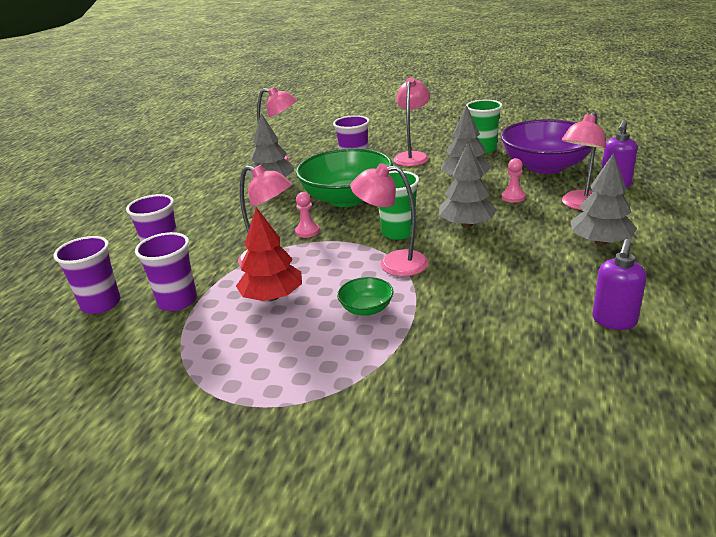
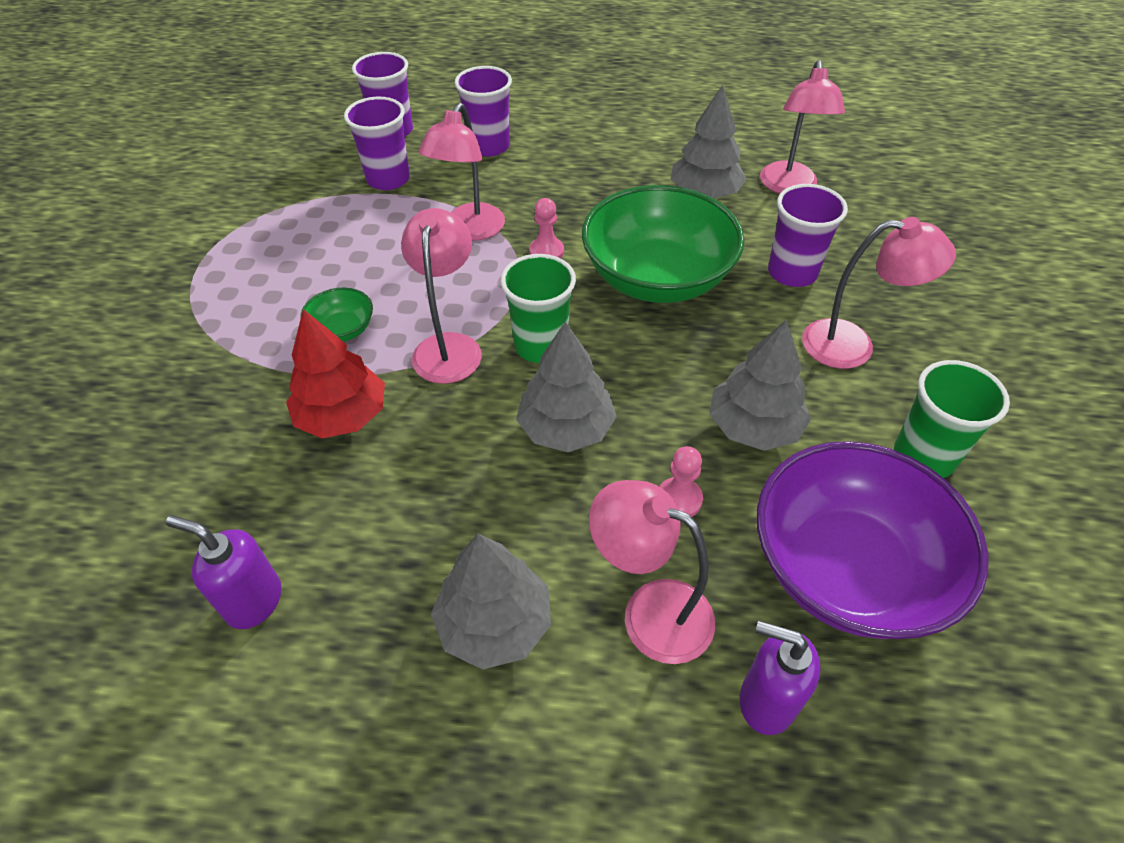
camera: 80 degrees right, 20 degrees up
red tree [236,207,302,301] -> red tree moved to [286,309,385,438]

